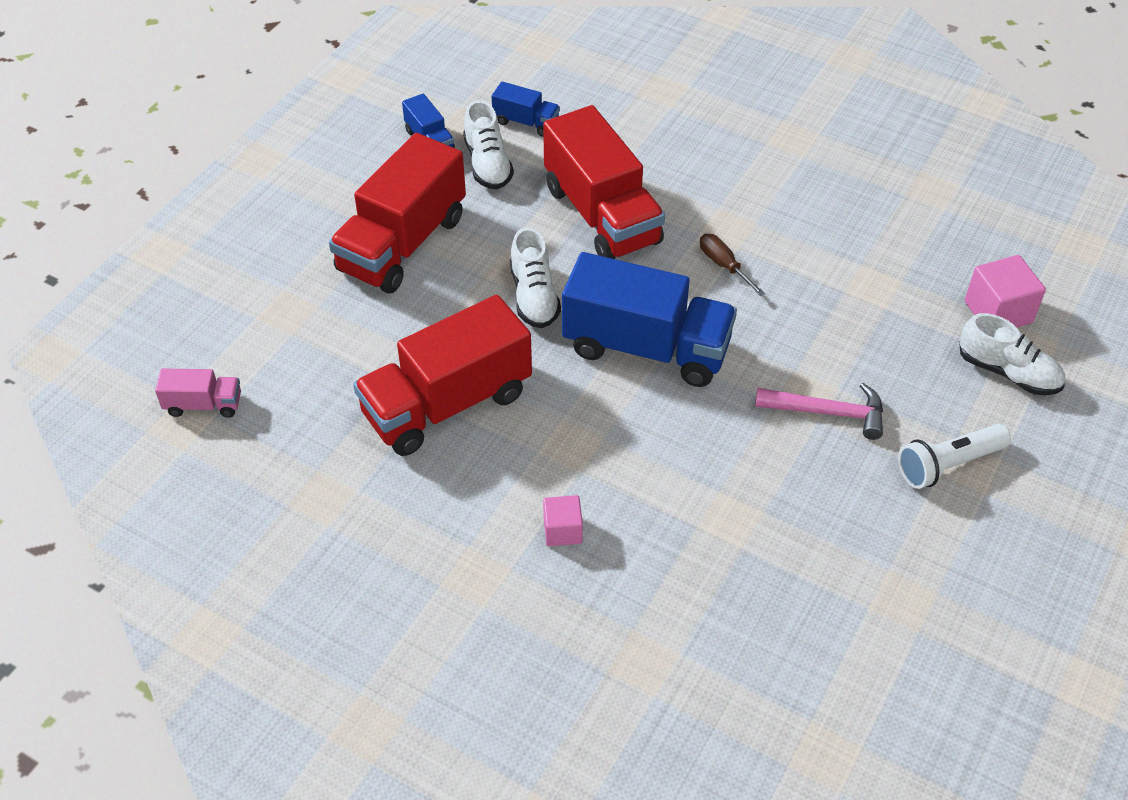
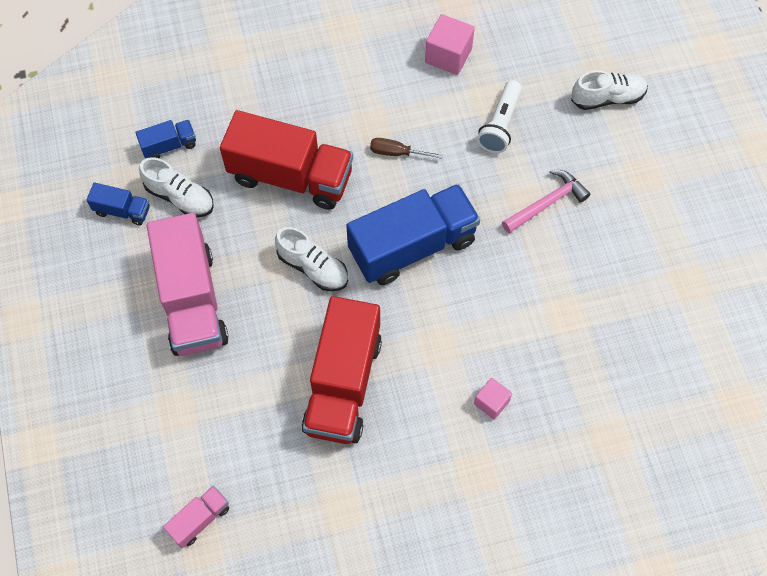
camera: 45 degrees left, 15 degrees up
red truck [329,133,466,294] -> pink truck [147,213,229,356]
white flashlight [898,424,1011,489] -> white flashlight moved to [477,80,522,153]
pink cube [965,255,1046,328] -> pink cube moved to [425,14,475,75]

